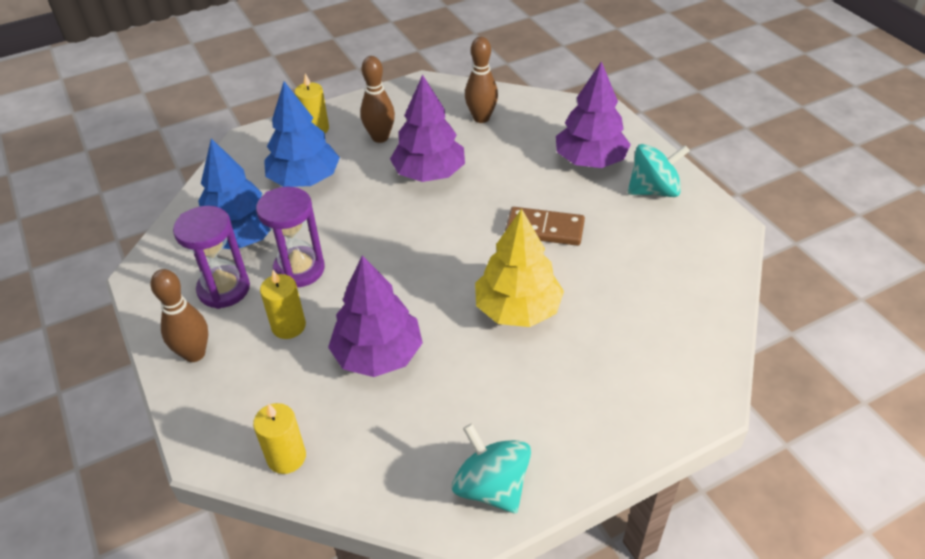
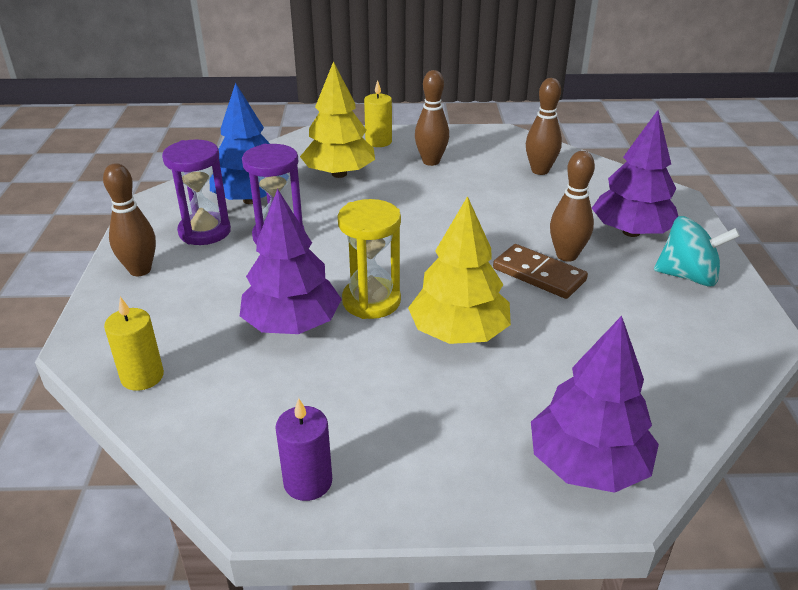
camera: 25 degrees right, 10 degrees down
yellow candle [260,270,306,339] -> none
blue tree [264,81,340,187] -> yellow tree [300,61,375,178]
purple tree [390,74,465,182] -> purple tree moved to [531,316,659,493]
turquoise spinning top [452,423,531,514] -> purple candle [275,398,332,501]
none -> yellow hourglass [338,199,401,319]
none -> brown bowling pin [550,151,595,262]

